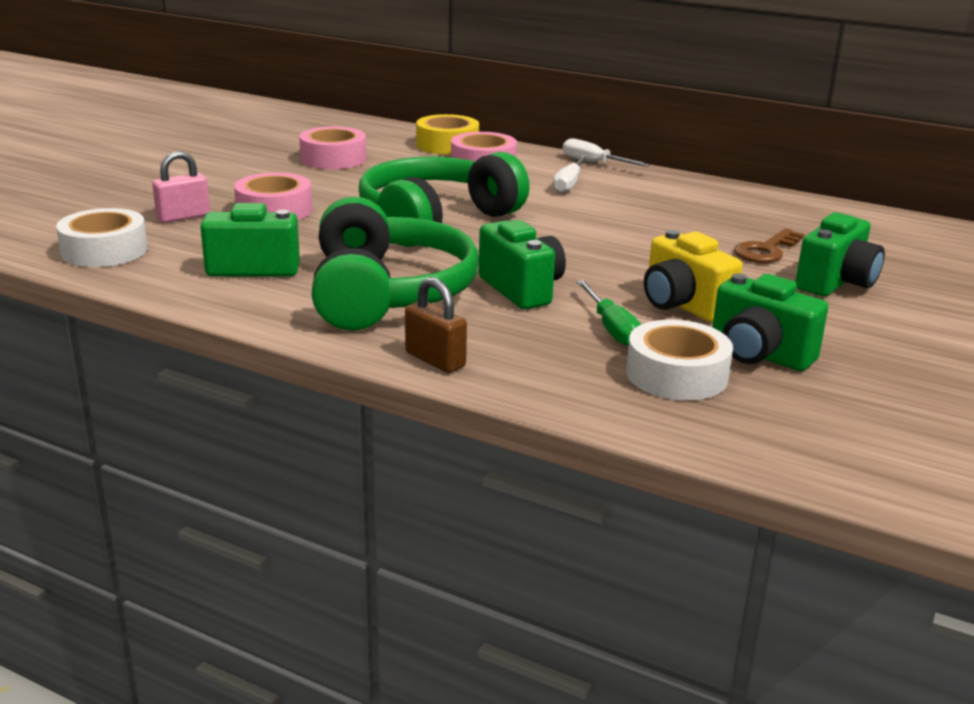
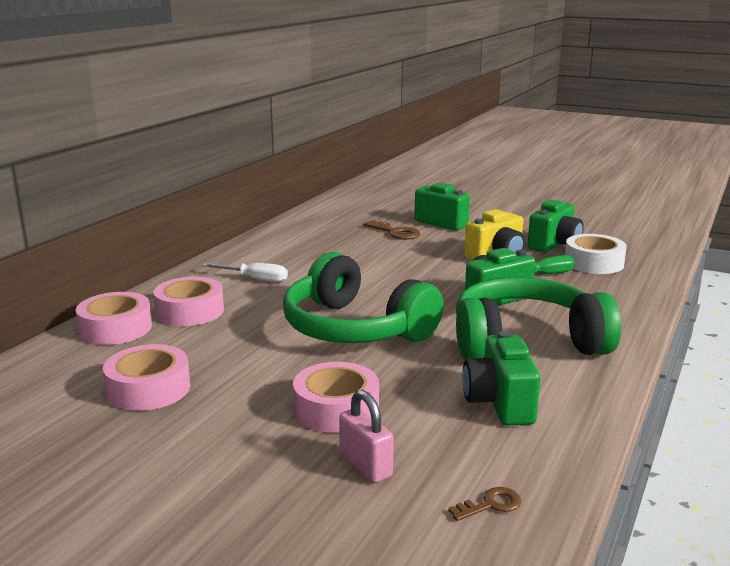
camera: 90 degrees left, 5 degrees down
white tape [56,208,148,267] -> brown key [448,487,521,521]
brown padlock [405,277,467,373] -> none
yellow tape [416,114,479,155] -> pink tape [76,292,152,345]
white screwdriver [563,138,650,167] -> none

